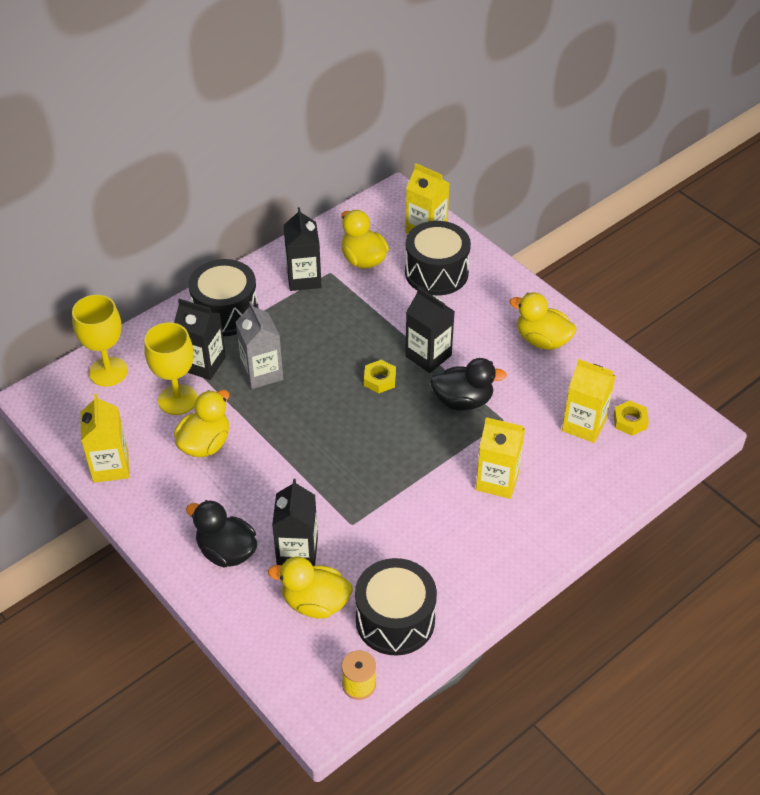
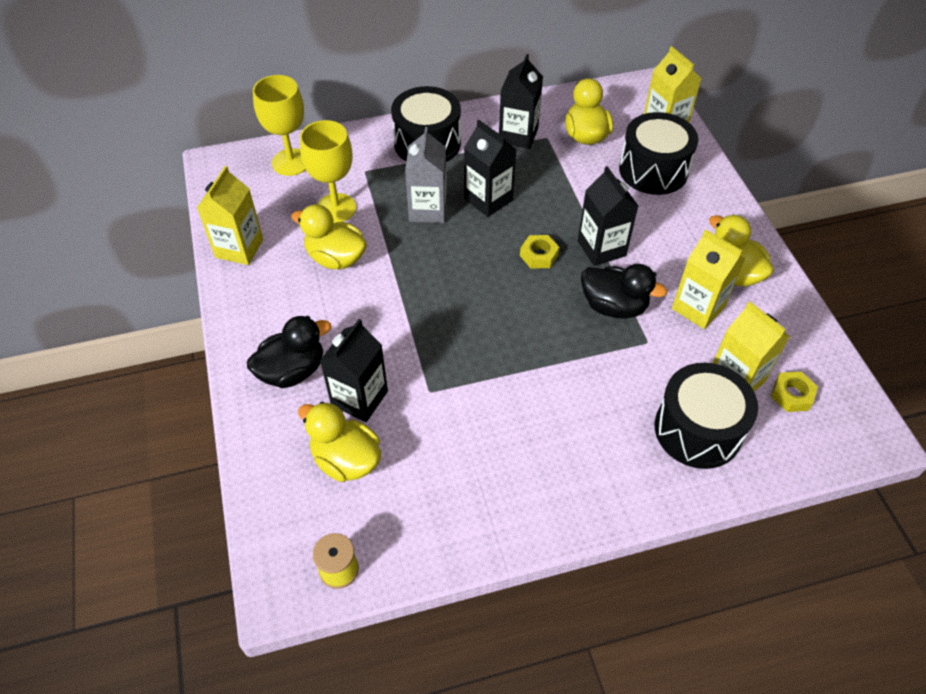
camera: 25 degrees right, 5 degrees up
black carton [174,299,226,380] -> black carton moved to [464,120,517,217]
yellow duck [174,390,229,457] -> yellow duck turned 120 degrees counterclockwise [291,205,367,269]
black duck [186,500,257,568] -> black duck turned 90 degrees clockwise [247,316,331,388]
black drum [355,558,437,656] -> black drum moved to [655,363,758,469]
yellow carton [476,417,525,499] -> yellow carton moved to [672,230,745,329]

